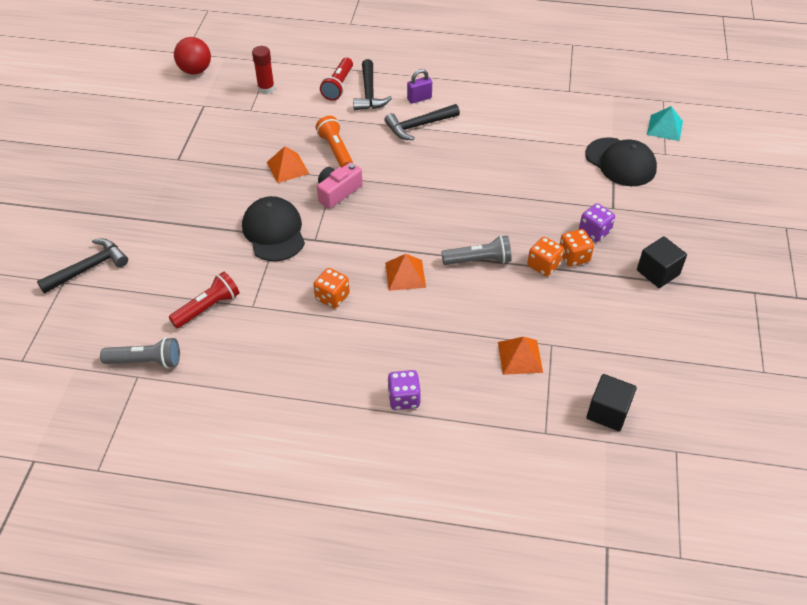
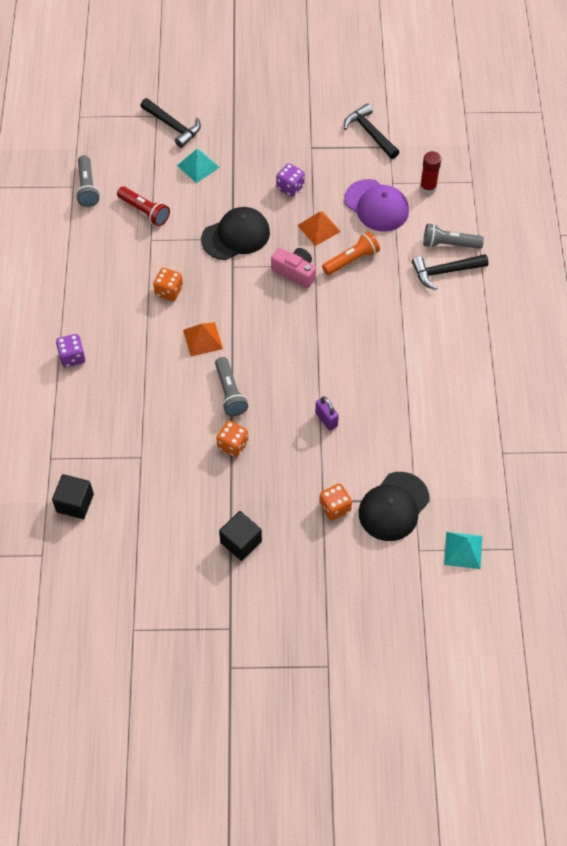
camera: 80 degrees right, 10 degrees up
red ball [174,37,211,74] -> none
red flashlight [320,57,353,101] -> grey flashlight [423,223,484,249]
black hammer [384,104,460,140] -> black hammer moved to [344,103,399,159]
purple padlock [407,69,432,104] -> purple padlock moved to [315,396,339,430]
orange pyramid [498,337,543,375] -> none
orange dice [559,229,594,267] -> orange dice moved to [319,483,352,521]
purple dice [579,203,615,242] -> purple dice moved to [276,163,305,197]
none -> turquoise pyramid [177,149,220,183]
none -> purple cap [344,179,409,232]

